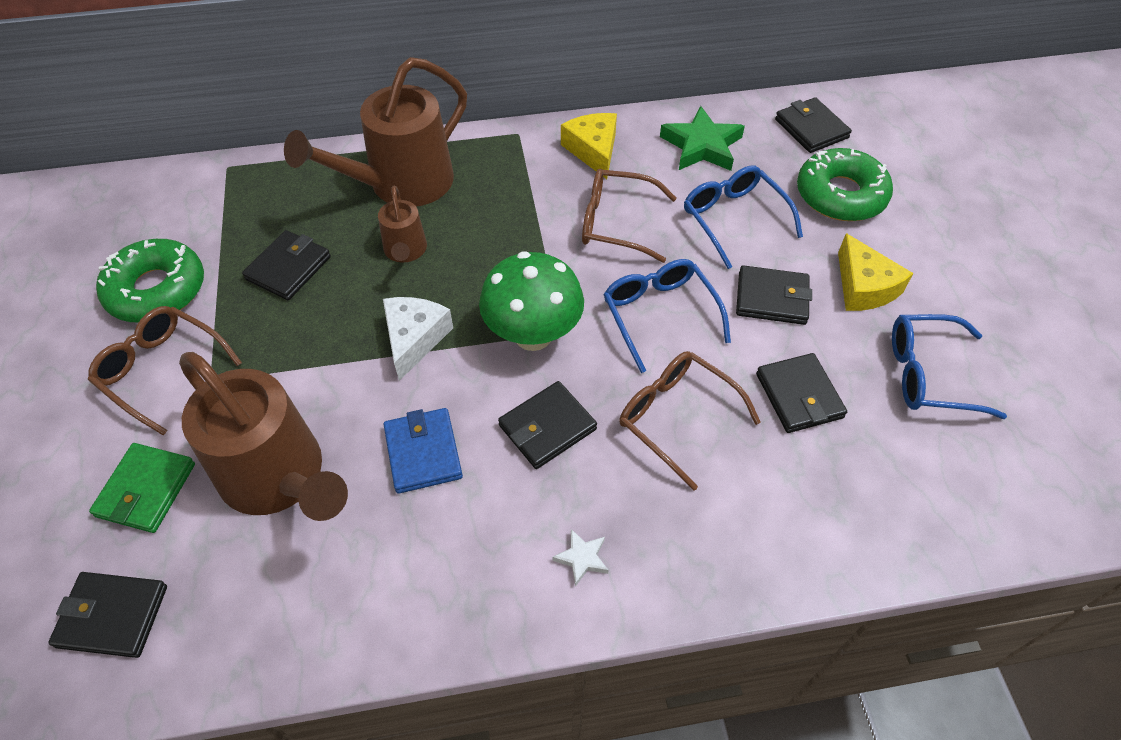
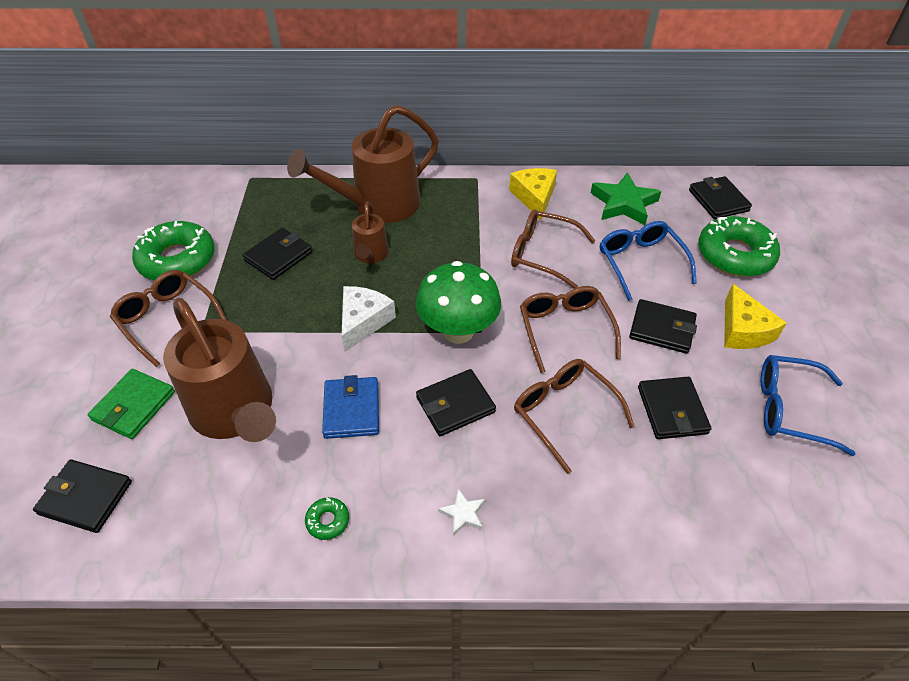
camera: 10 degrees right, 5 degrees down
blue glasses [603,259,731,373] -> brown glasses [520,286,621,373]
none -> green donut [305,497,349,540]

